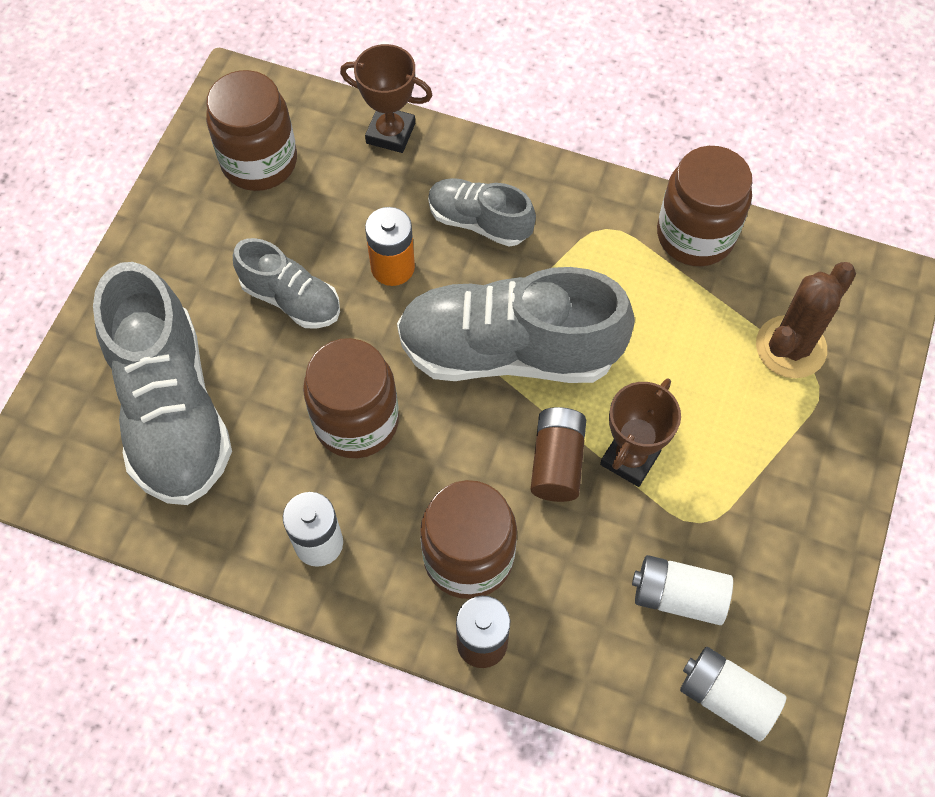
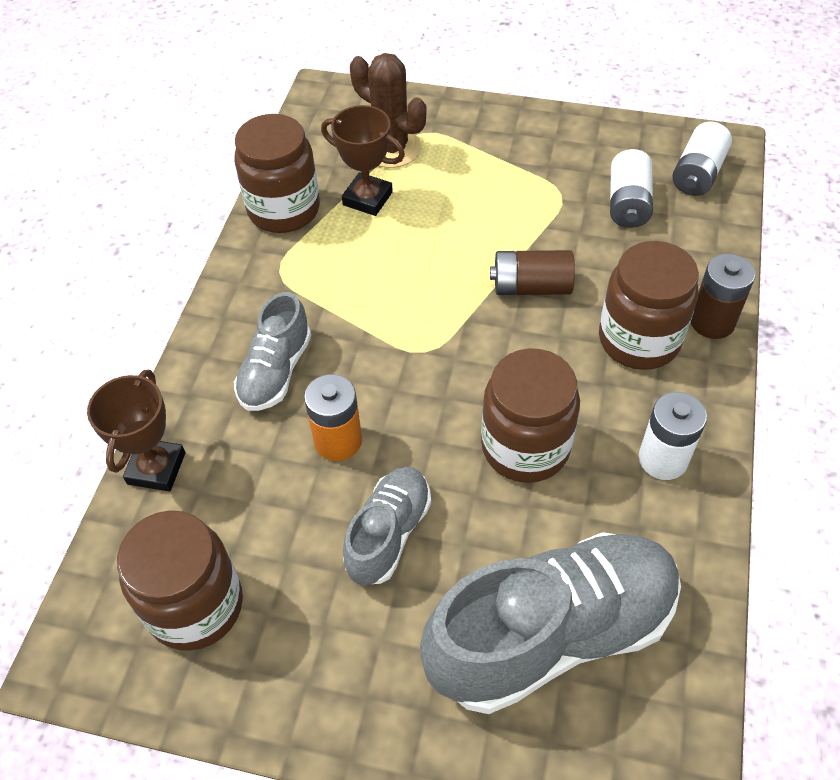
camera: 95 degrees left, 10 degrees down
grey shoe [397,267,635,383] -> none
brown trophy [600,378,681,487] -> brown trophy moved to [321,105,405,216]

